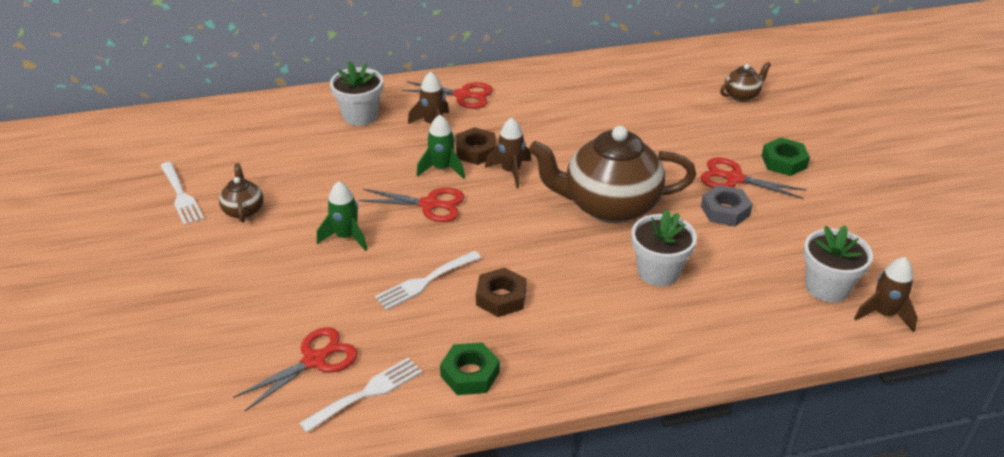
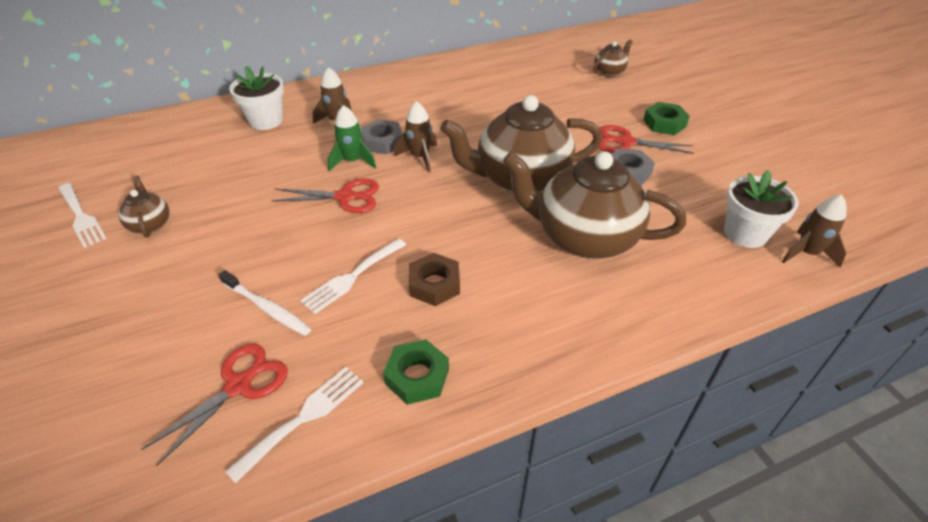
camera: 10 degrees left, 5 degrees up
green rocket [317,181,367,251] -> none
red scissors [401,81,493,109] -> none
brown nut [456,127,497,165] -> grey nut [361,119,403,154]
white flower pot [631,209,697,286] -> brown teapot [503,151,686,259]
none -> white toothbrush [218,270,311,336]

